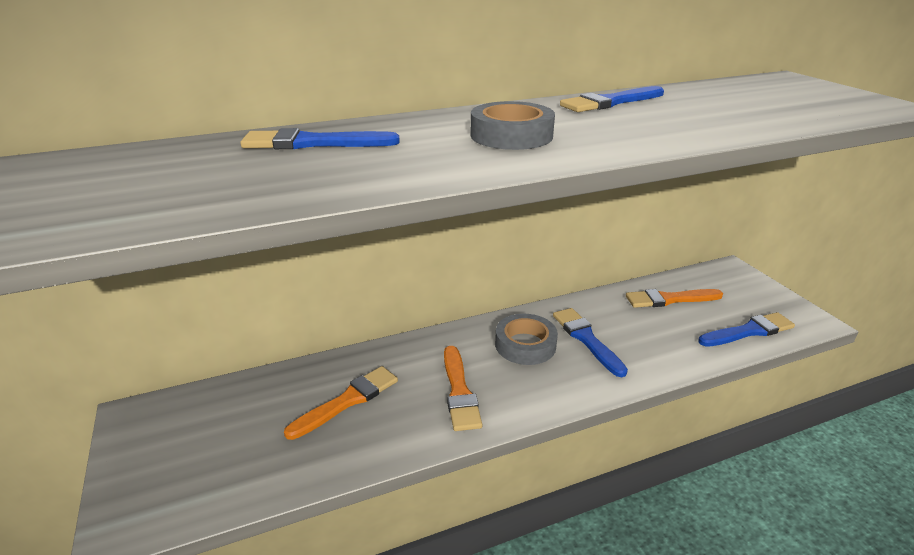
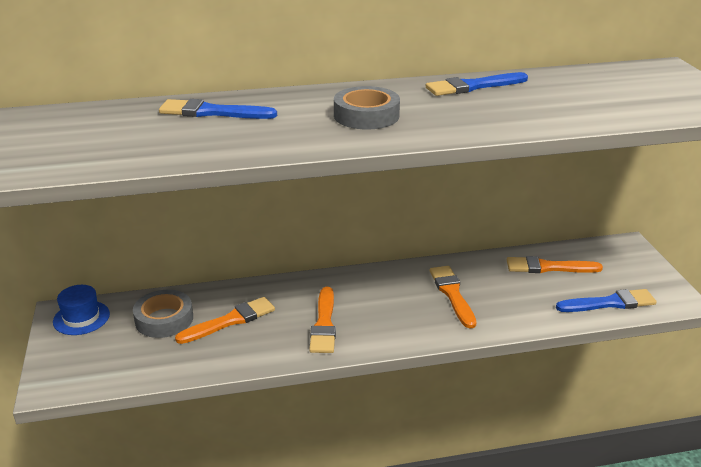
camera: 10 degrees right, 0 degrees up
grey tape [495,314,558,365] -> grey tape moved to [133,290,193,338]
blue brush [553,308,628,377] -> orange brush [430,266,477,328]
none -> blue hat [53,285,110,335]

